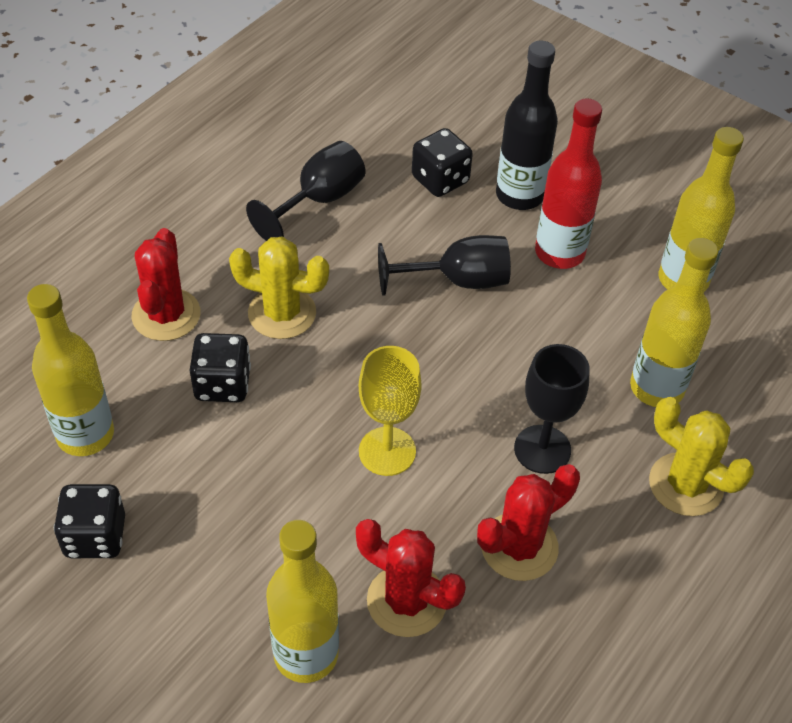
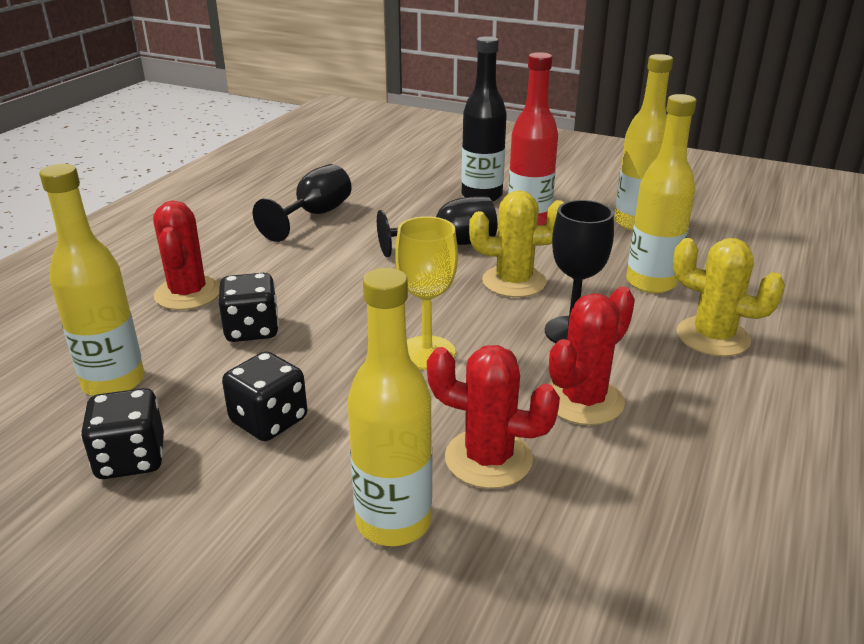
camera: 10 degrees left, 20 degrees down
yellow cactus [229,236,329,339] -> yellow cactus moved to [469,190,564,297]
black dice [412,128,473,197] -> black dice moved to [222,351,307,441]

